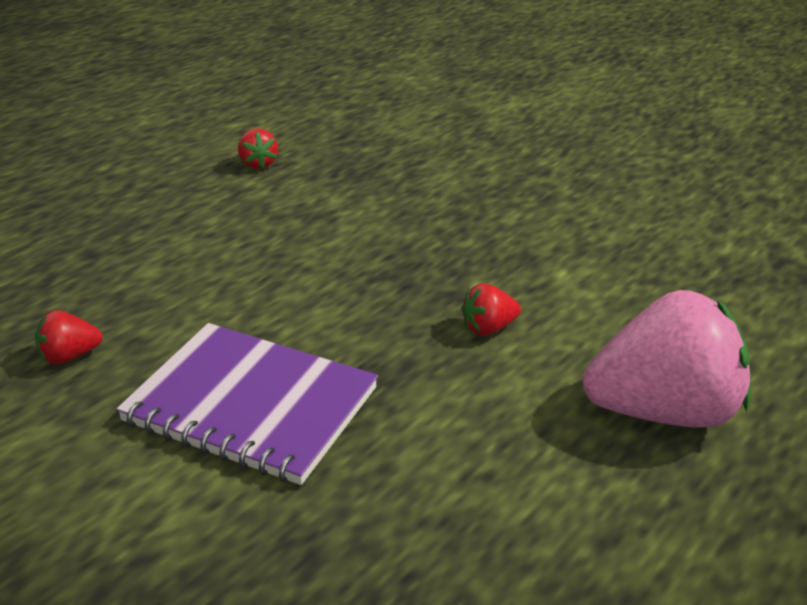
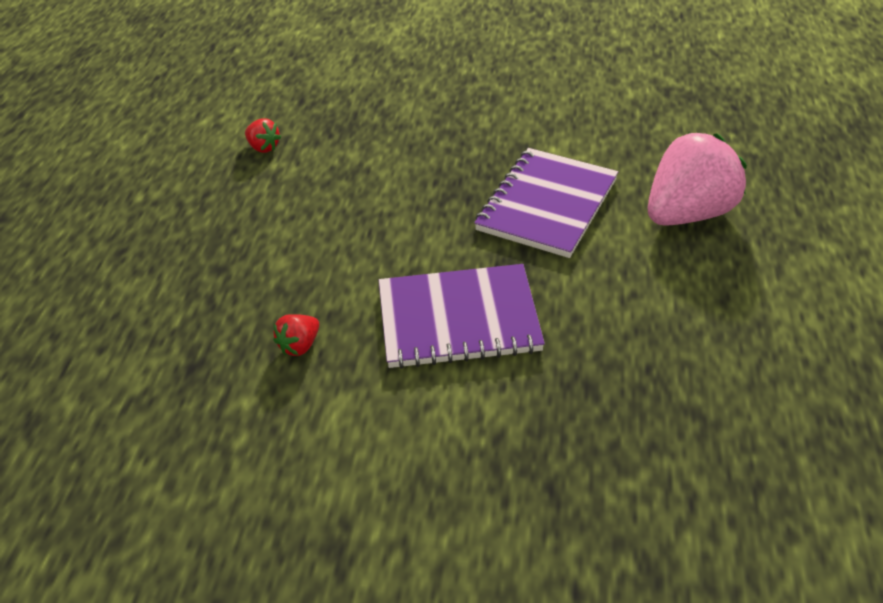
camera: 30 degrees left, 10 degrees up
red strawberry [461,283,521,336] -> purple notebook [474,148,618,258]

